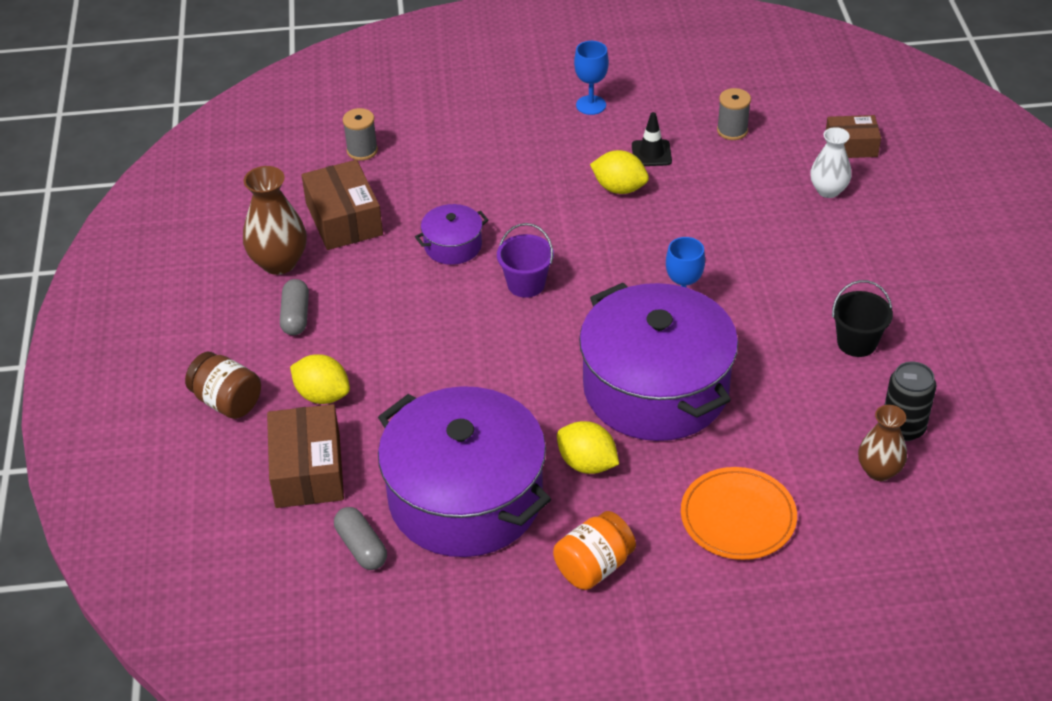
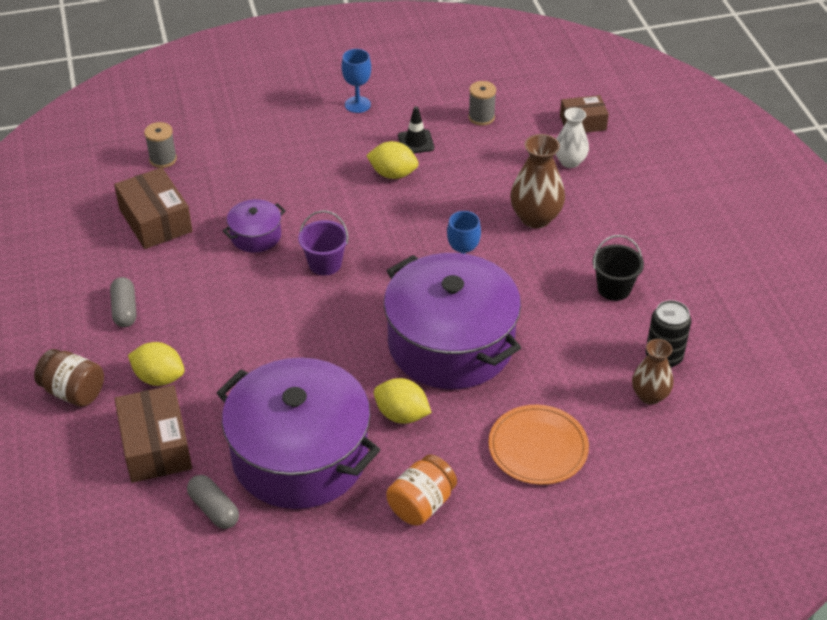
camera: 10 degrees left, 0 degrees up
brown vase [243,166,307,275] -> brown vase moved to [510,134,565,228]

